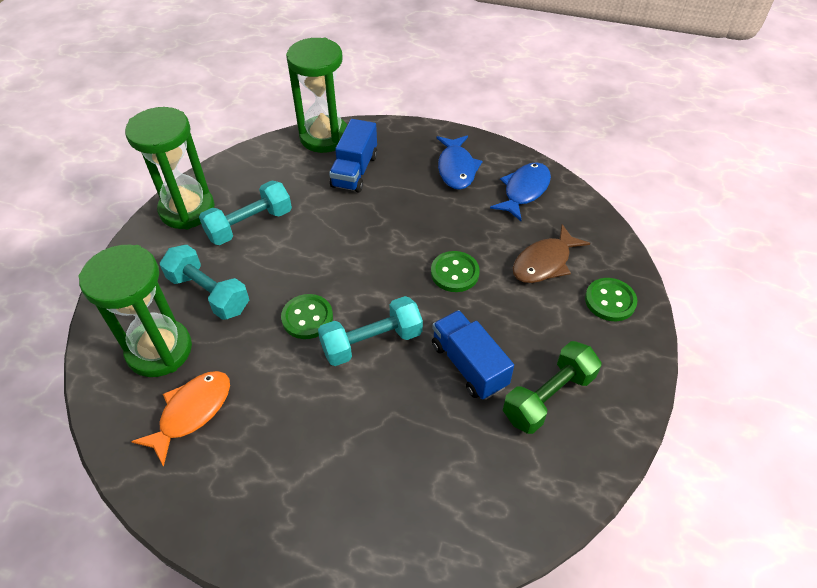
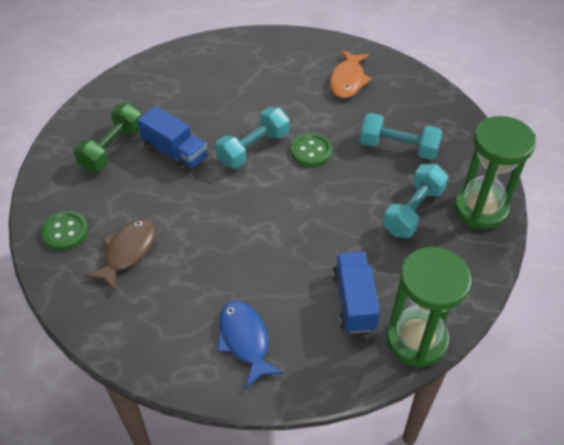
camera: 160 degrees right, 0 degrees up
green hourglass [78,245,192,377] -> none
green button [431,251,480,292] -> none
blue fish [490,162,551,221] -> none

